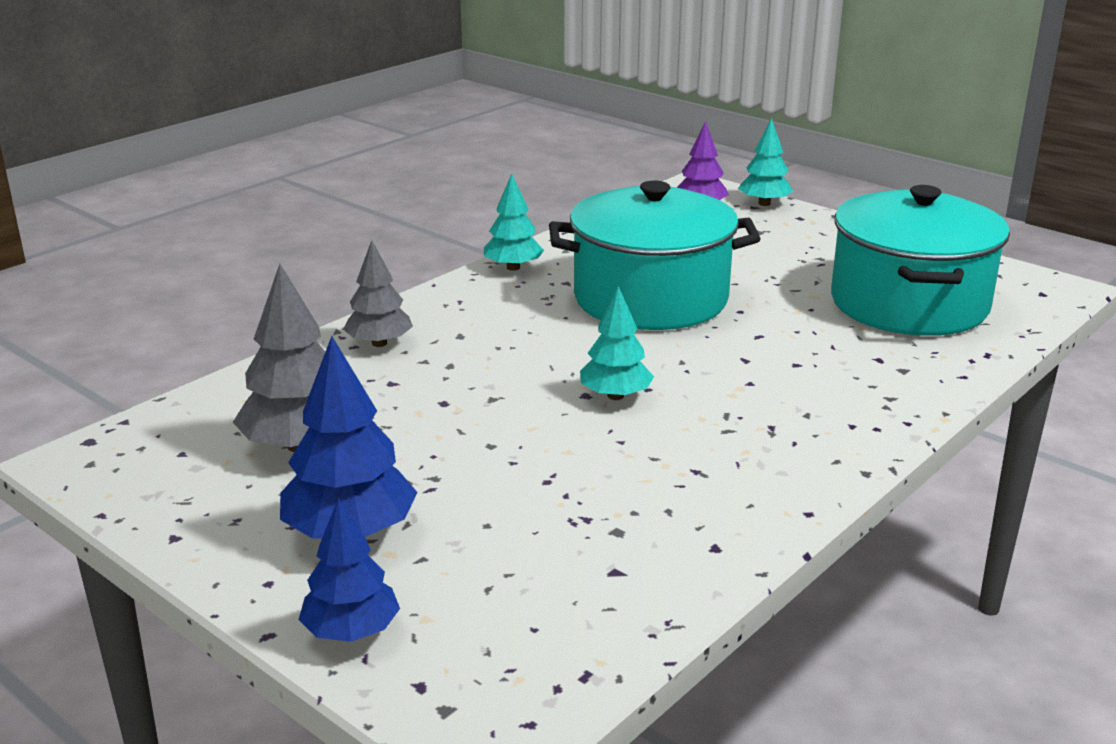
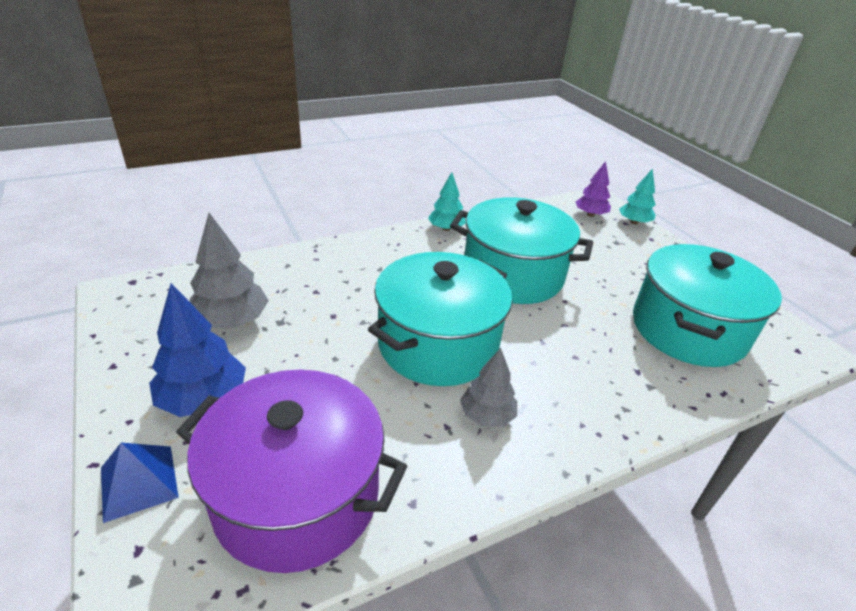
camera: 20 degrees right, 10 degrees up
blue tree [299,498,400,642] -> blue pyramid [101,443,179,523]
grey tree [343,240,413,347] -> grey tree moved to [460,348,517,427]
turquoise tree [580,286,654,400] -> turquoise pot [368,252,512,386]
none -> purple pot [176,370,407,573]

